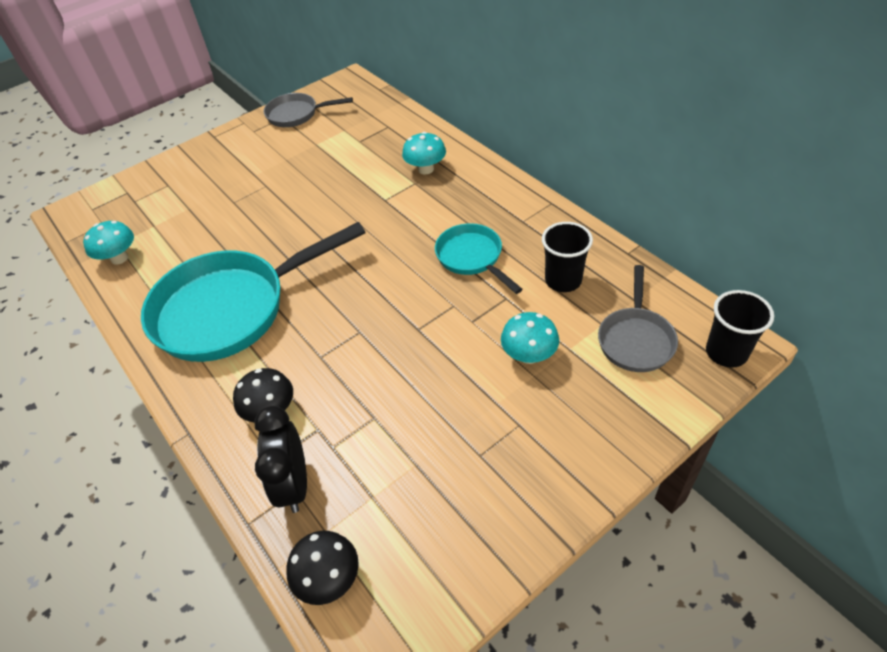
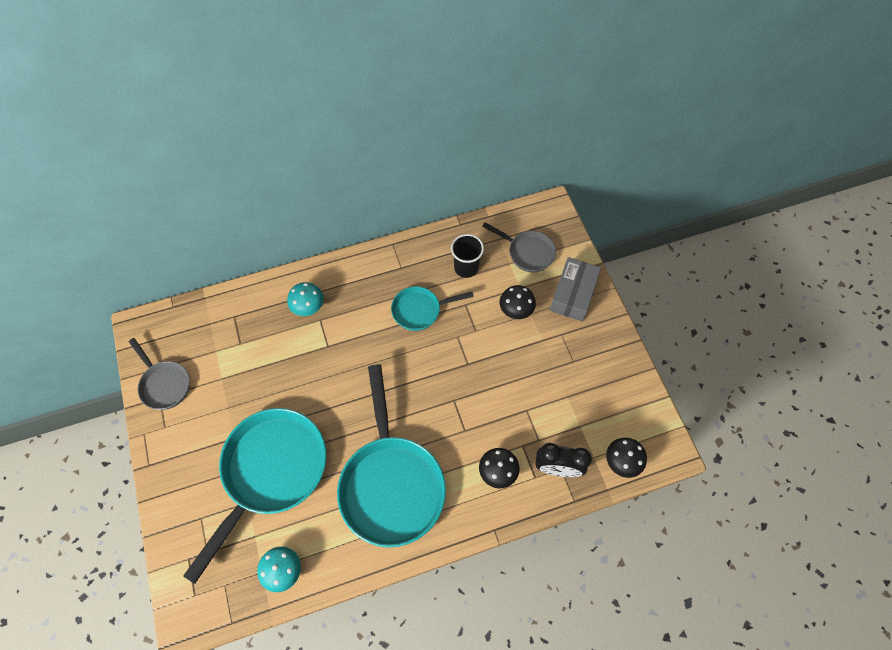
camera: 75 degrees left, 15 degrees up
grey pan [264,93,353,127] -> grey pan turned 60 degrees counterclockwise [129,338,190,410]
turquoise mushroom [501,312,559,364] -> black mushroom [500,285,536,319]
black cup [706,290,774,368] -> none
none -> turquoise pan [183,408,326,584]
none -> grey box [550,257,601,321]

